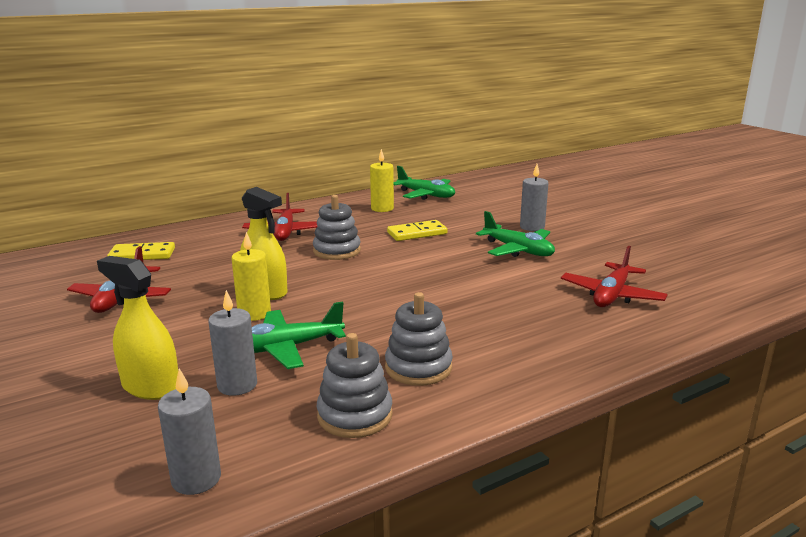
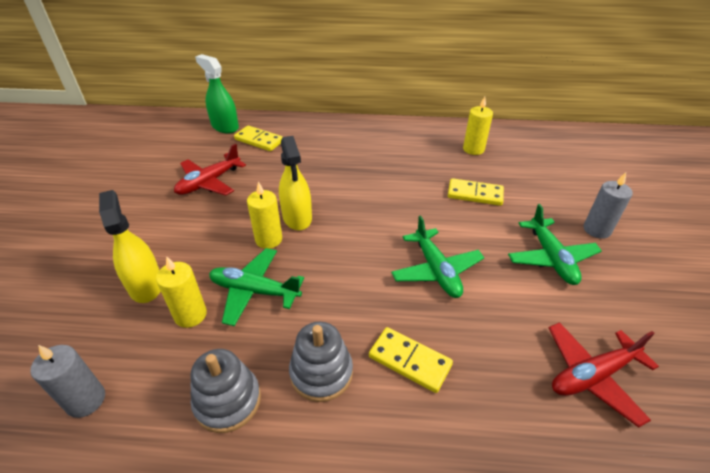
camera: 35 degrees right, 20 degrees up
grey candle [208,290,257,396] -> yellow candle [156,256,207,328]
red plane [242,193,318,241] -> none
grey stacking toy [313,195,361,260] -> none
green plane [394,166,455,200] -> green plane moved to [391,215,484,298]
none -> green spray bottle [195,54,239,134]
none -> yellow domino [369,327,453,393]

